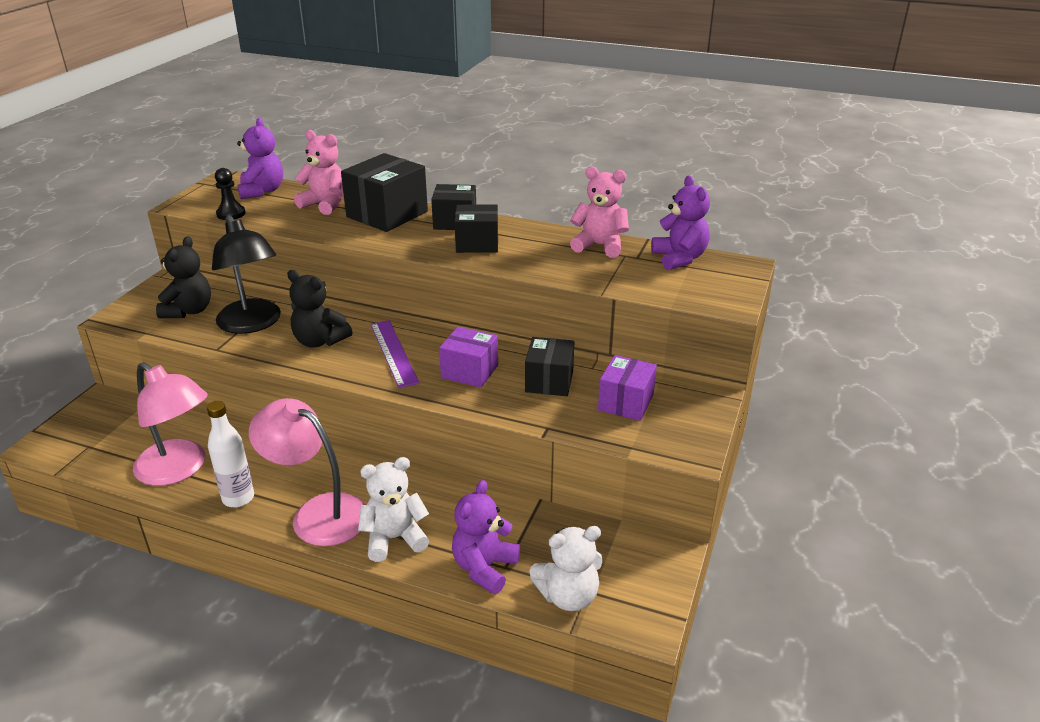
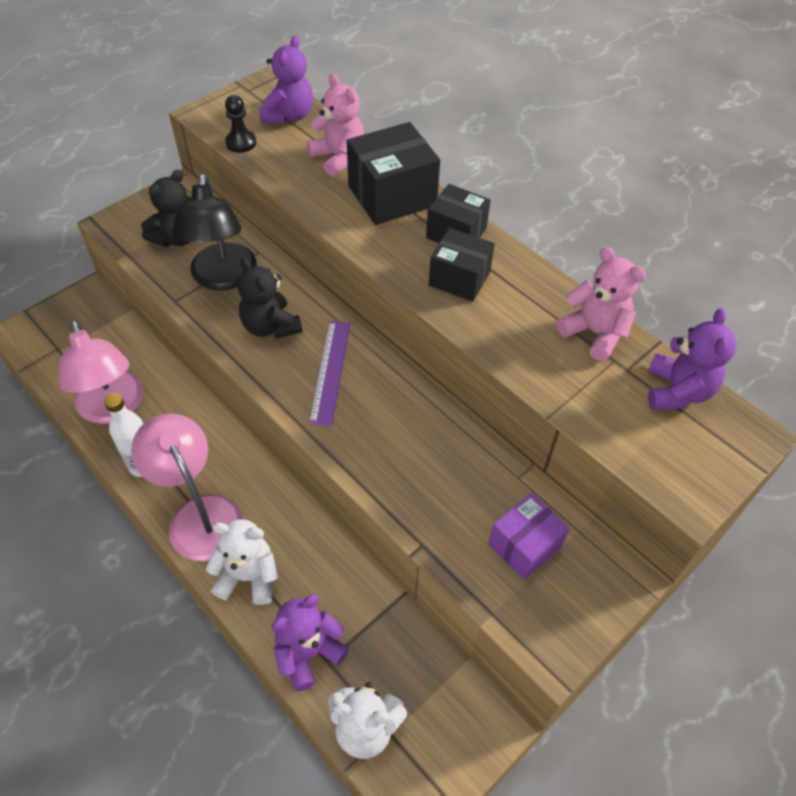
camera: 25 degrees right, 20 degrees up
purple box [439,327,498,388] -> none
black box [525,337,574,396] -> none

